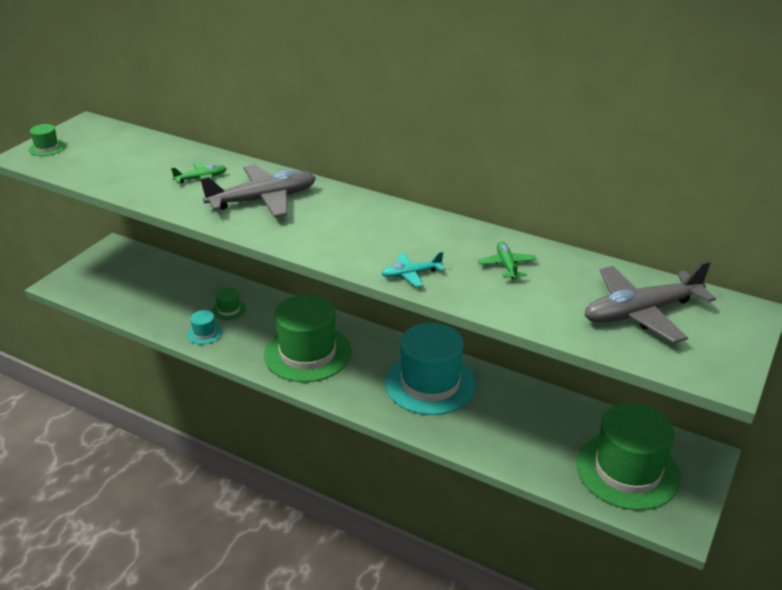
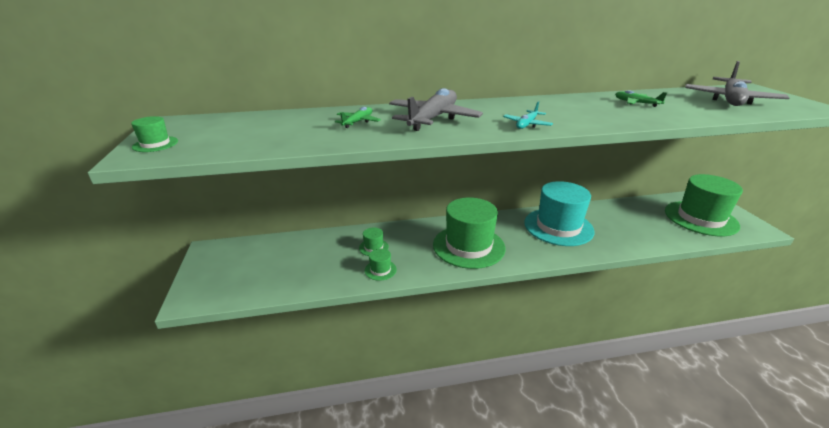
camera: 40 degrees left, 5 degrees down
turquoise hat [187,310,222,344] -> green hat [365,249,397,281]
turquoise plane [381,252,444,287] -> turquoise plane moved to [503,101,553,129]

